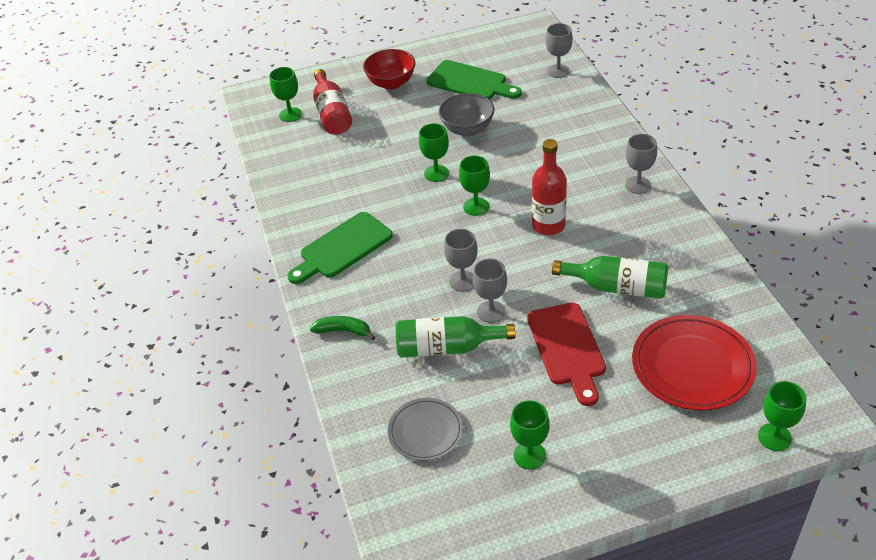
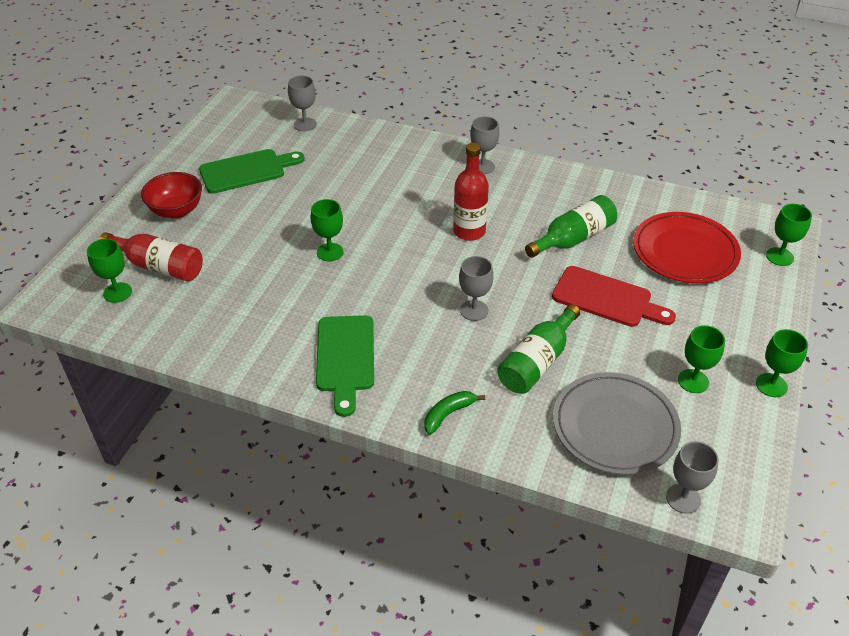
camera: 55 degrees left, 0 degrees up
grey plate [388,398,463,461] -> grey plate [553,372,681,475], size x1.65
grey bowl [439,93,495,137] -> none
green goblet [459,156,490,216] -> green goblet moved to [756,329,808,397]
grey goblet [473,259,507,323] -> grey goblet moved to [666,441,719,514]

